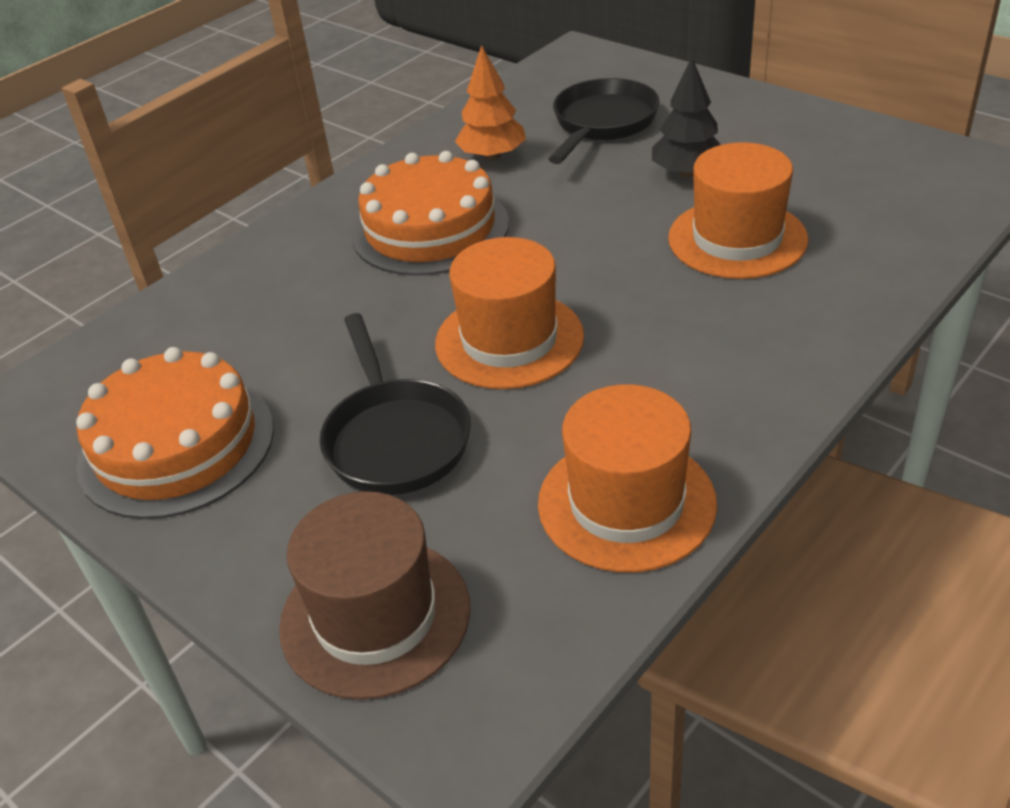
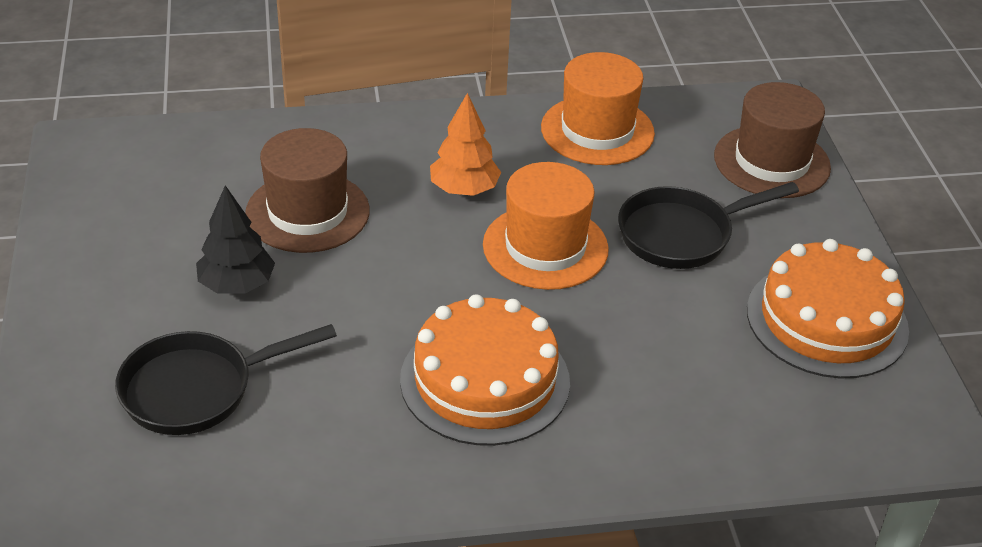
camera: 145 degrees left, 0 degrees up
black pan [320,313,471,495] -> black pan turned 135 degrees counterclockwise [618,182,799,269]
orange tree [455,45,526,161] -> orange tree moved to [430,93,501,196]
orange hat [668,142,808,279] -> brown hat [245,128,370,253]

